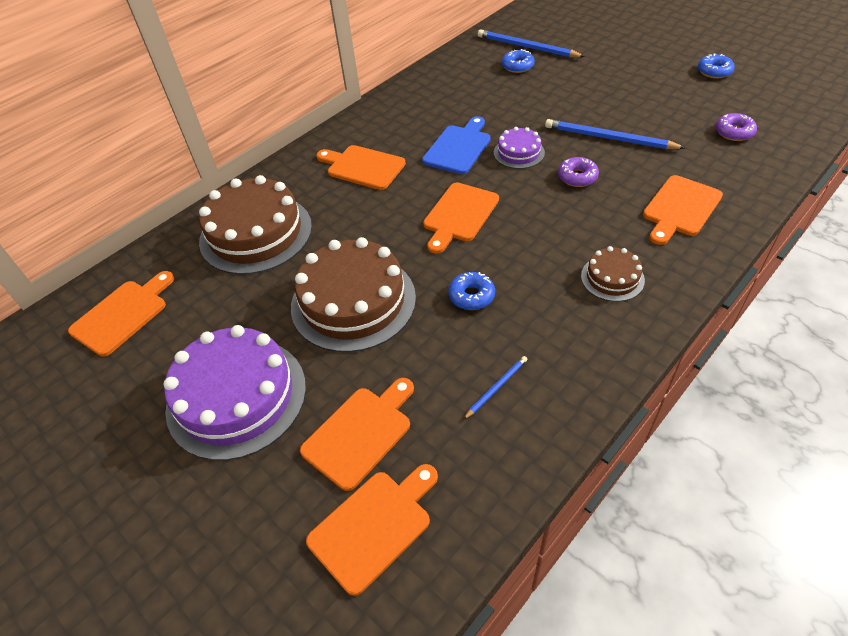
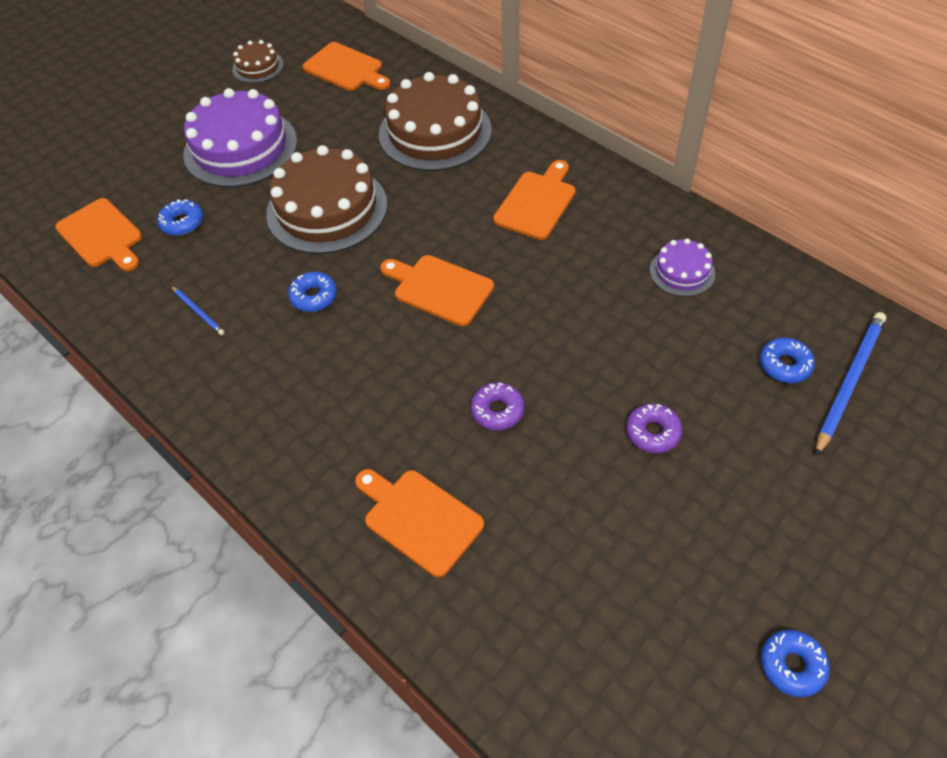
camera: 90 degrees right, 5 degrees up
orange cutting board [300,378,414,491] -> blue donut [157,199,203,236]
blue cutting board [422,116,491,174] -> none
purple cake [494,127,545,169] -> purple cake moved to [650,238,715,297]
blue pencil [545,119,685,149] -> none
brown cake [581,246,645,302] -> brown cake moved to [232,40,284,83]
purple donut [716,113,757,141] -> purple donut moved to [626,403,682,453]

